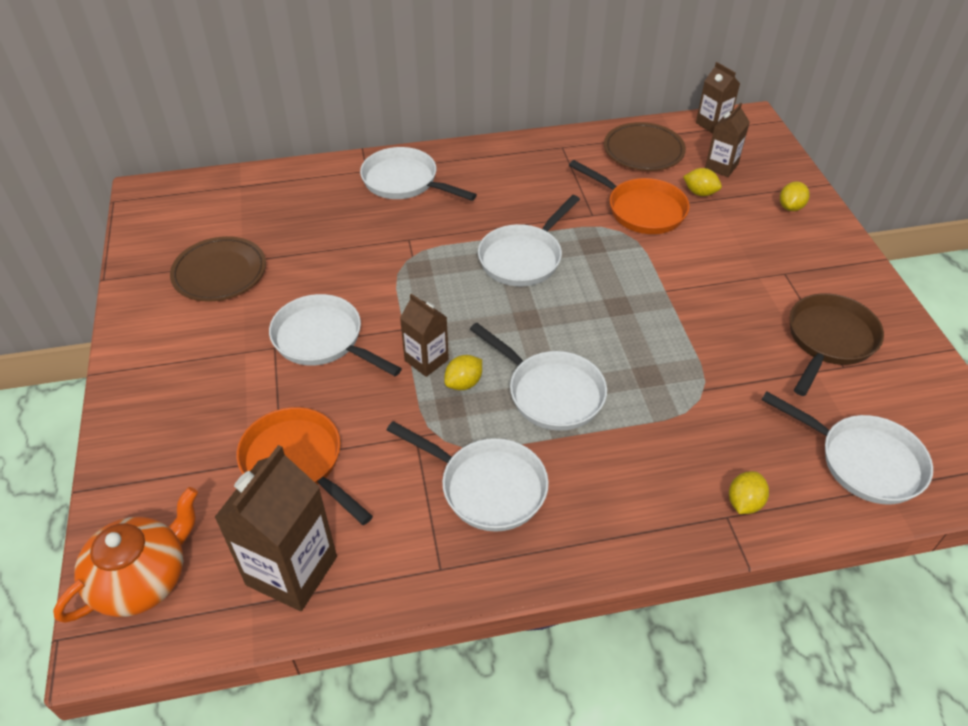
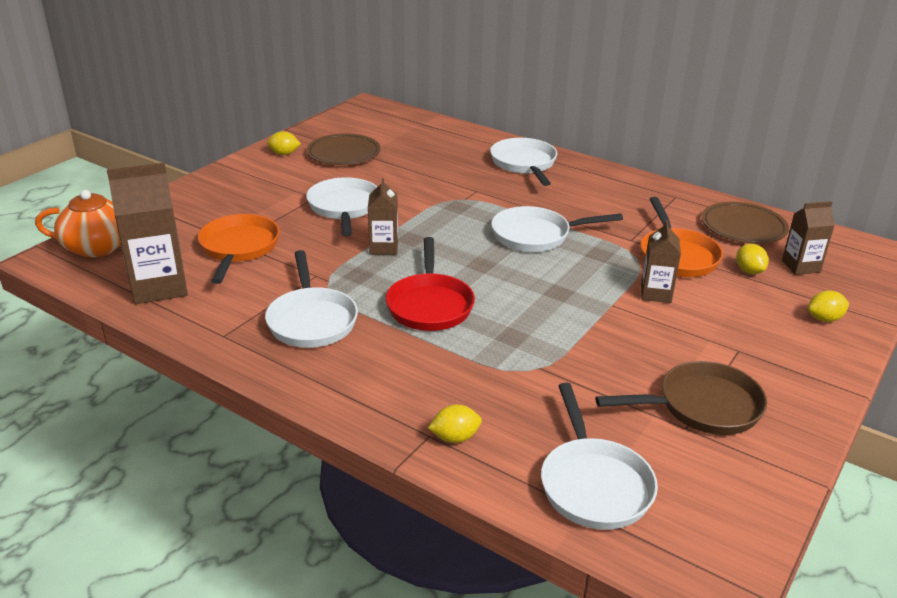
camera: 45 degrees right, 15 degrees down
yellow lemon [444,355,482,390] -> yellow lemon moved to [267,131,301,155]
white pan [470,323,607,431] -> red pan [386,237,475,331]
brown carton [696,62,740,134] -> brown carton moved to [641,220,681,303]

